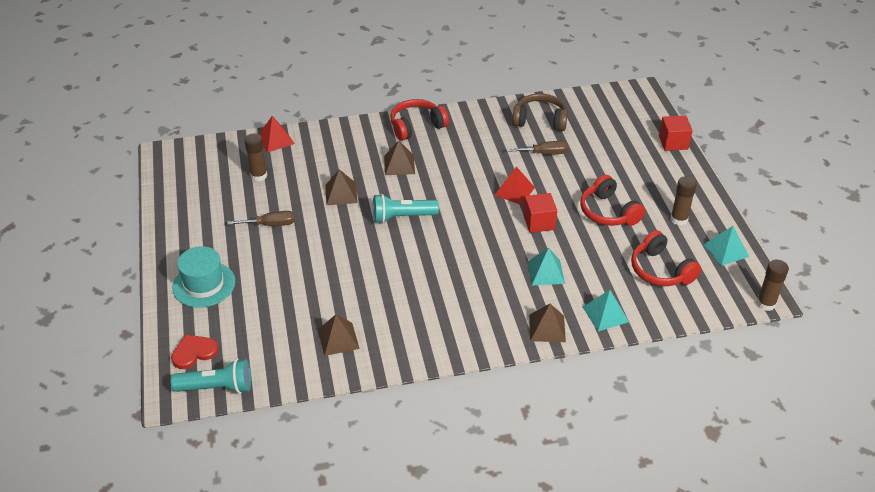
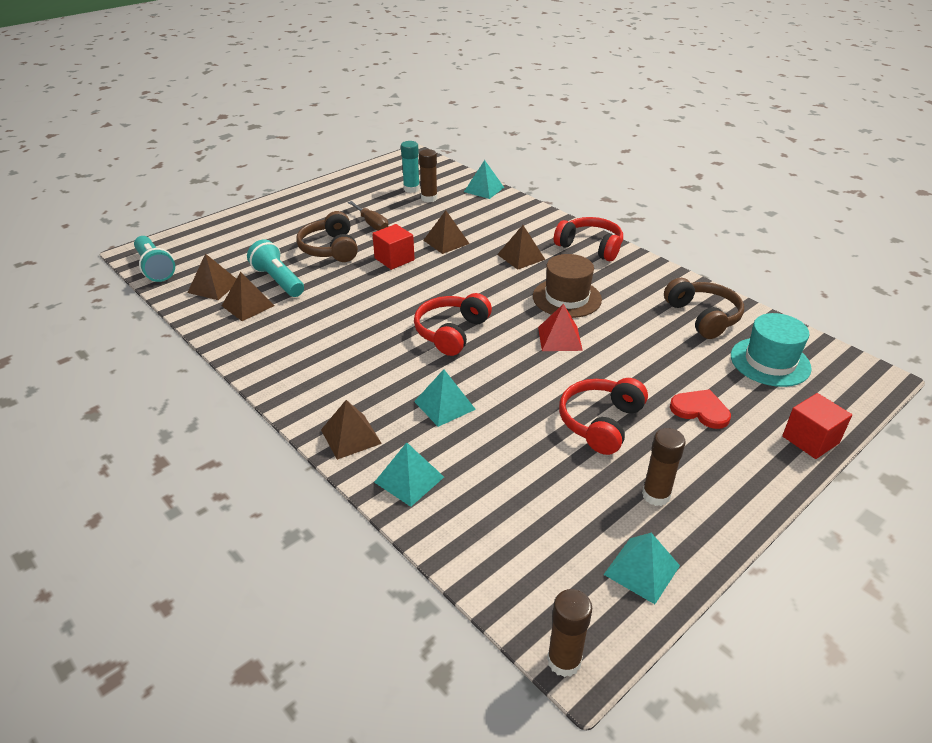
camera: 60 degrees right, 5 degrees down
red heart [171,334,219,369] -> red heart moved to [670,389,731,429]
turquoise hat [172,246,235,308] -> turquoise hat moved to [731,313,812,387]
red pyramid [259,116,295,152] -> turquoise pyramid [464,160,504,199]
turquoise flashlight [373,194,439,223] -> turquoise flashlight moved to [247,239,304,297]
brown screwdriver [506,141,569,154] -> none
red cube [523,193,557,233] -> red cube moved to [372,224,415,270]
red headphones [631,230,701,286] -> red headphones moved to [414,293,492,356]
none -> brown pyramid [187,254,236,300]
none -> brown headphones [296,211,358,262]
none -> turquoise glue stick [401,141,420,193]
none -> brown hat [533,254,602,318]

